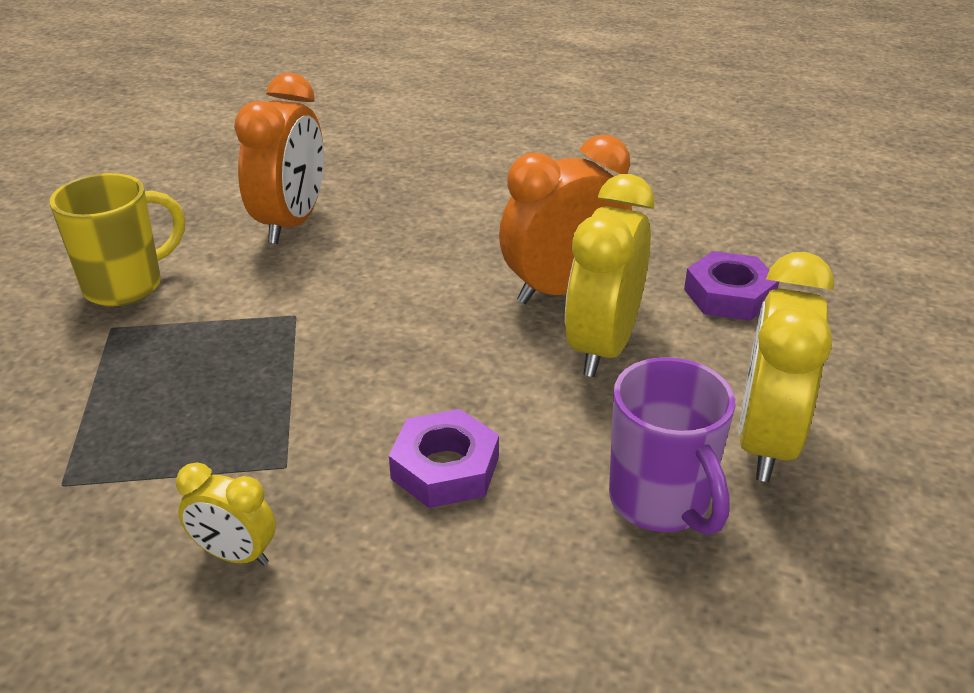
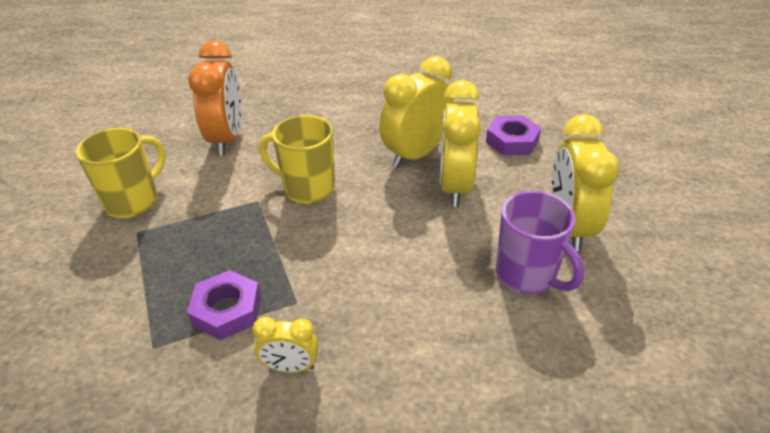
camera: 15 degrees left, 5 degrees up
purple nut [389,409,499,508] -> purple nut moved to [187,270,261,340]
orange clock [499,135,632,304] -> yellow clock [379,56,454,168]
none -> yellow mug [259,115,335,204]

